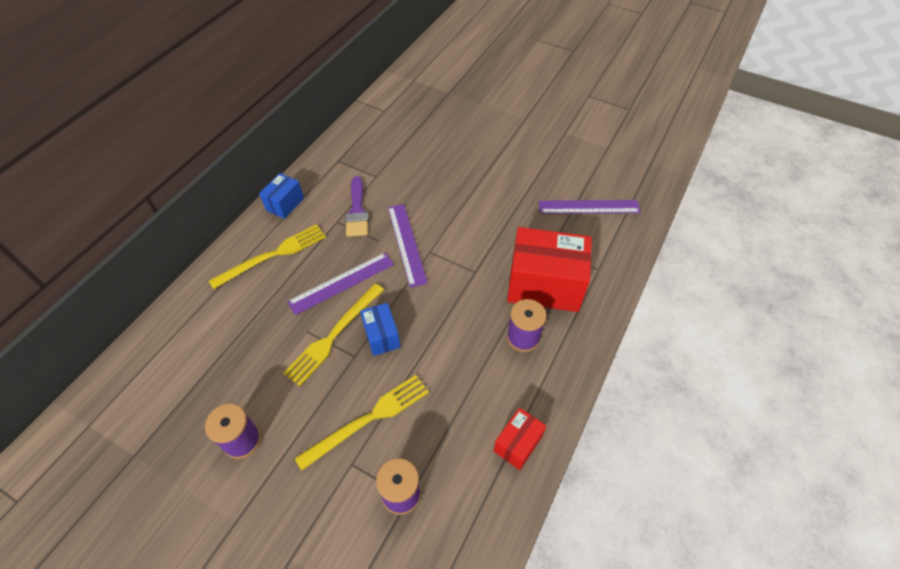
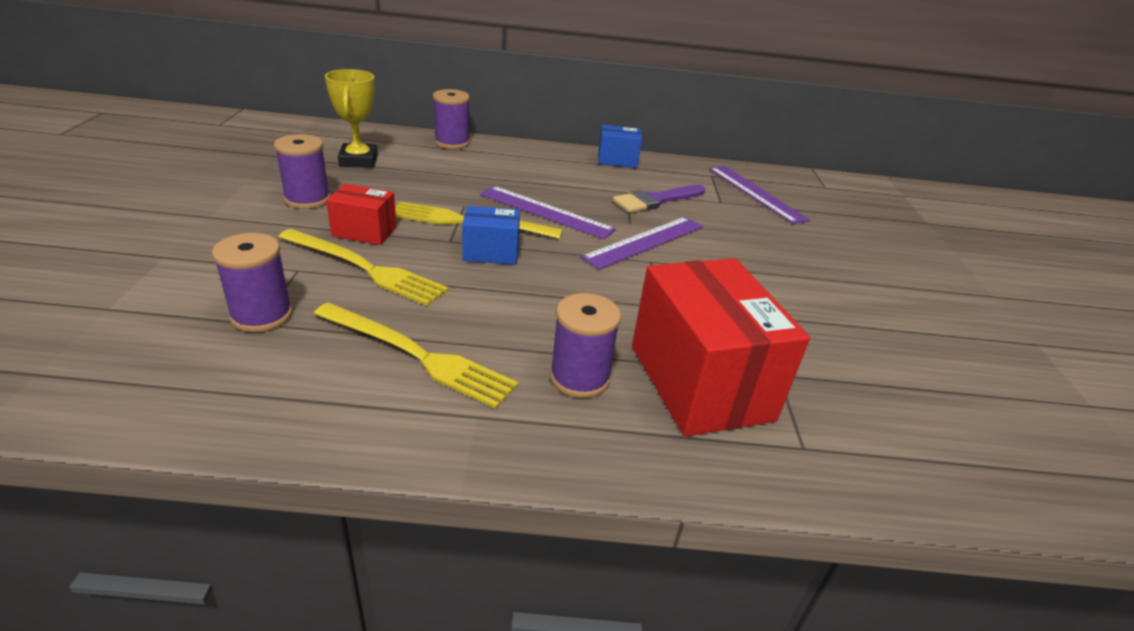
camera: 60 degrees right, 20 degrees down
yellow fork [209,224,326,289] -> yellow fork moved to [314,302,518,409]
blue box [360,303,400,356] -> blue box turned 45 degrees clockwise [462,206,520,265]
red box [494,408,546,470] -> red box moved to [326,184,397,245]
purple ruler [539,200,641,214] -> purple ruler moved to [709,166,810,224]
none -> yellow trophy [325,69,378,168]
none -> purple spool [433,89,470,149]

